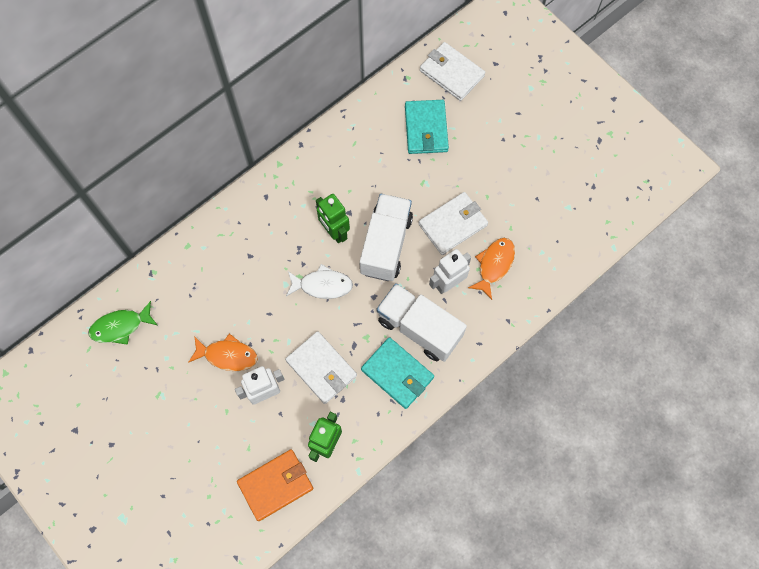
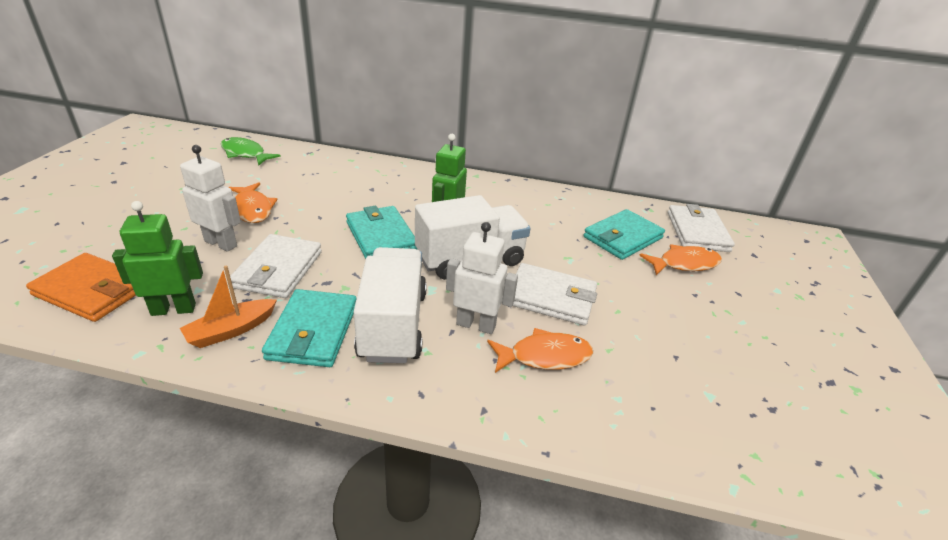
camera: 50 degrees right, 35 degrees down
white fish [286,264,353,299] -> turquoise wallet [346,206,418,259]
none -> orange boat [180,266,277,348]
none -> orange fish [639,244,722,275]

